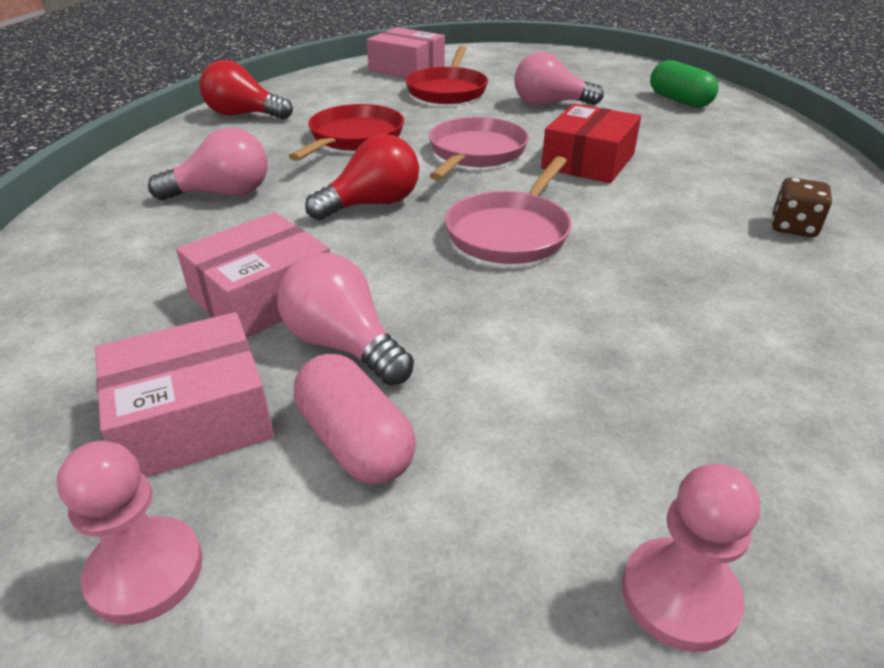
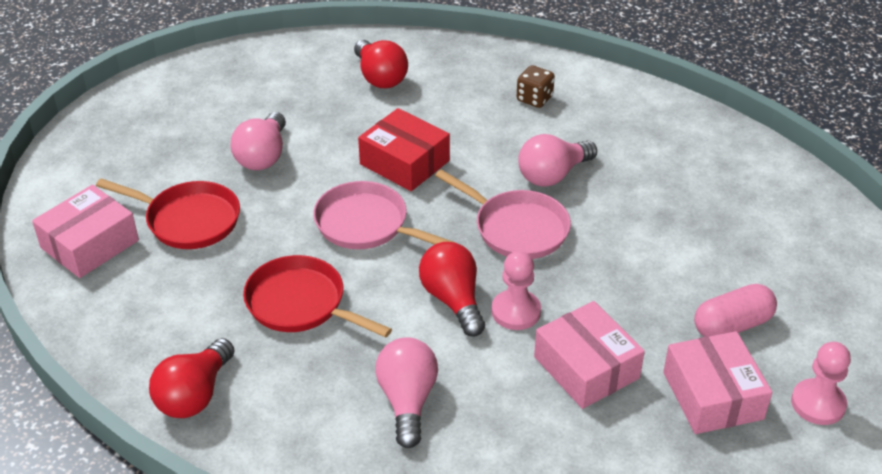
camera: 80 degrees left, 5 degrees up
pink light bulb [277,253,414,385] -> pink light bulb moved to [518,134,597,187]
pink pawn [622,464,760,652] -> pink pawn moved to [491,251,541,330]
green capsule [650,60,719,108] -> none
none -> red light bulb [354,40,408,88]

